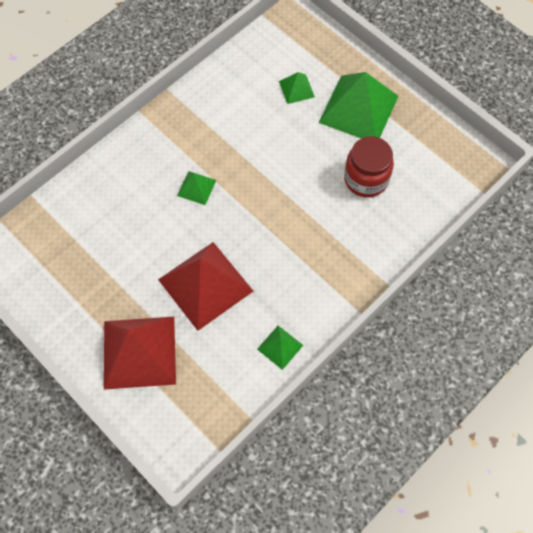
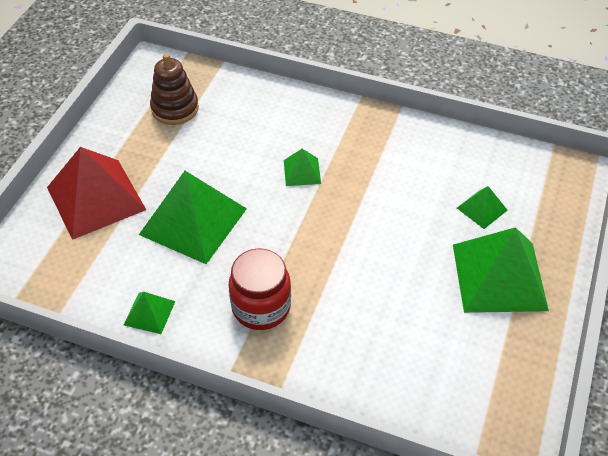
camera: 65 degrees right, 15 degrees down
red pyramid [158,242,253,331] -> green pyramid [139,171,247,264]
red jar [344,136,394,197] -> red jar moved to [229,249,291,330]
none -> brown stacking toy [150,53,199,125]

